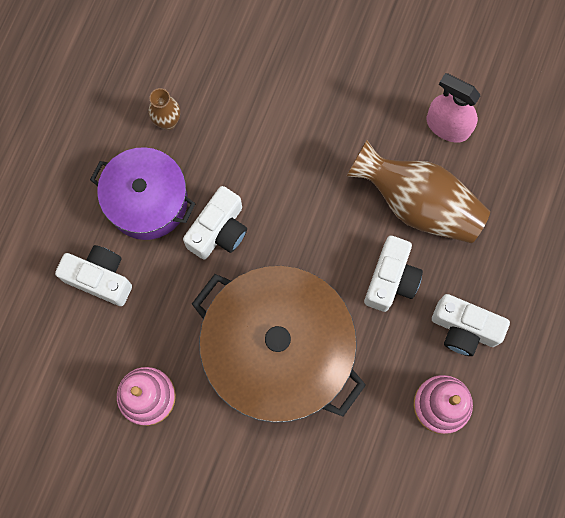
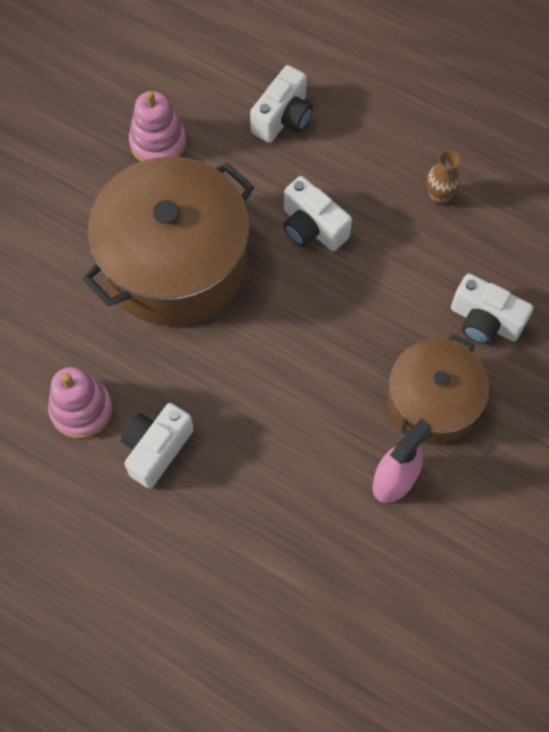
camera: 100 degrees right, 10 degrees down
purple pot [90,147,195,240] -> none
brown vase [347,140,490,243] -> none
white camera [364,236,423,312] -> white camera moved to [451,273,533,345]
none -> brown pot [387,334,489,444]

